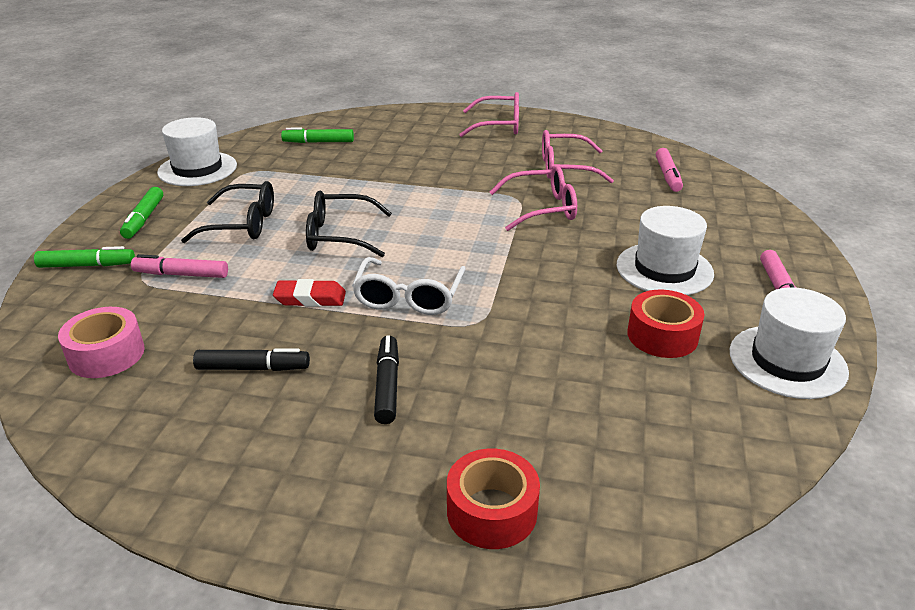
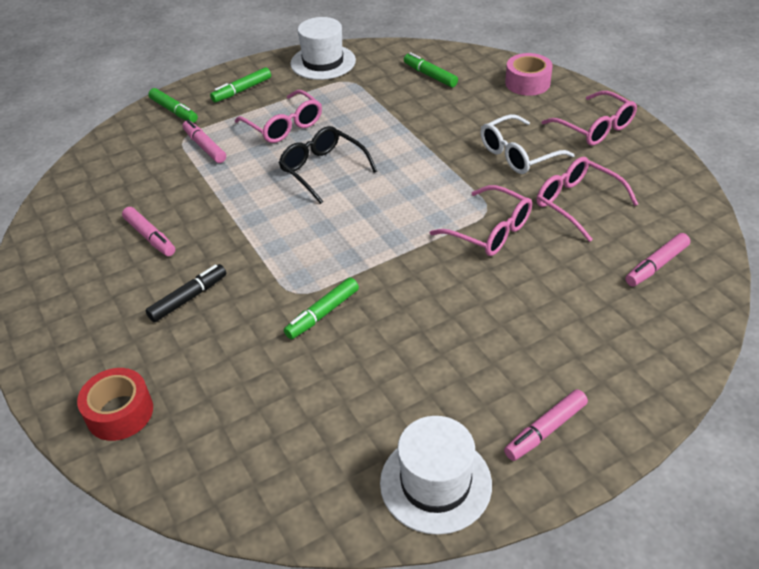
camera: 50 degrees right, 10 degrees up
pink tape [58,307,144,378] -> pink tape moved to [505,53,553,96]
black glasses [181,181,274,243] -> pink glasses [235,90,322,143]
black marker [193,348,310,371] -> pink marker [122,207,175,256]
red eraser [273,279,346,307] -> none
white glasses [352,257,466,315] -> white glasses moved to [481,114,575,174]
white hat [617,206,714,295] -> none
red tape [627,290,704,358] -> none
none -> green marker [284,277,359,339]

